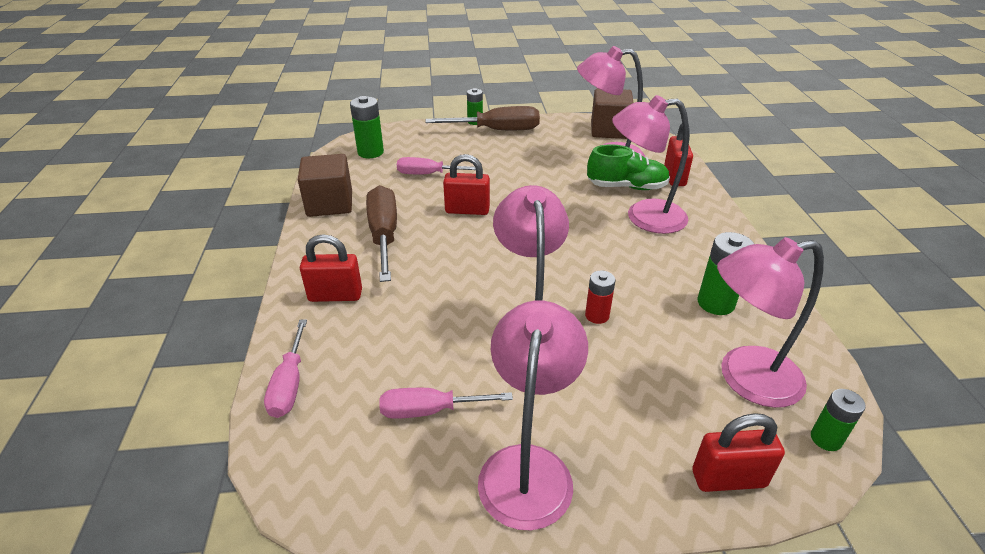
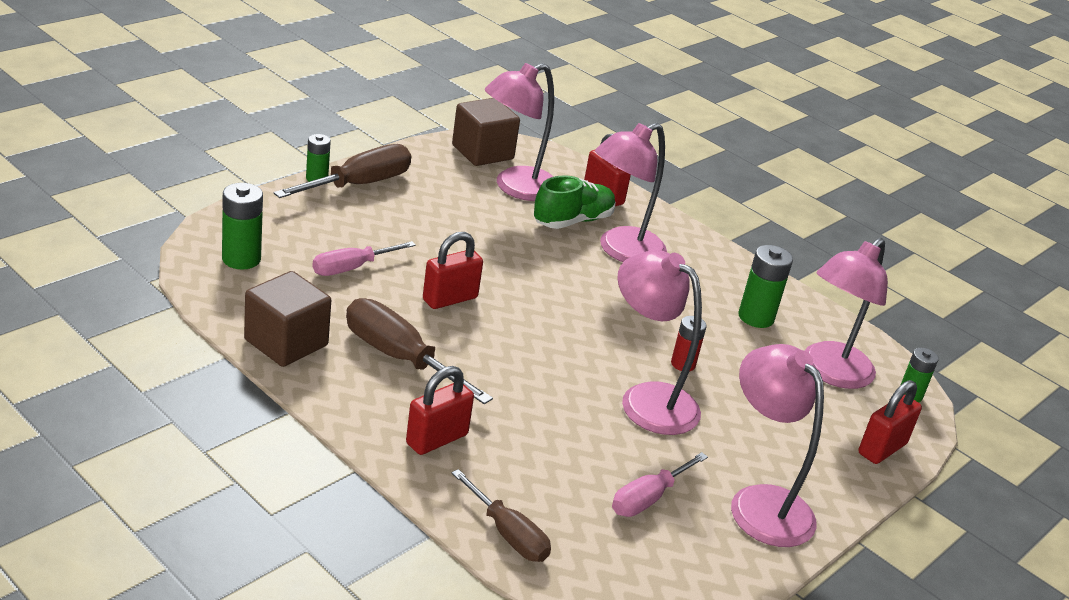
camera: 45 degrees left, 5 degrees down
pink screwdriver [264,319,307,418] -> brown screwdriver [452,469,551,562]

